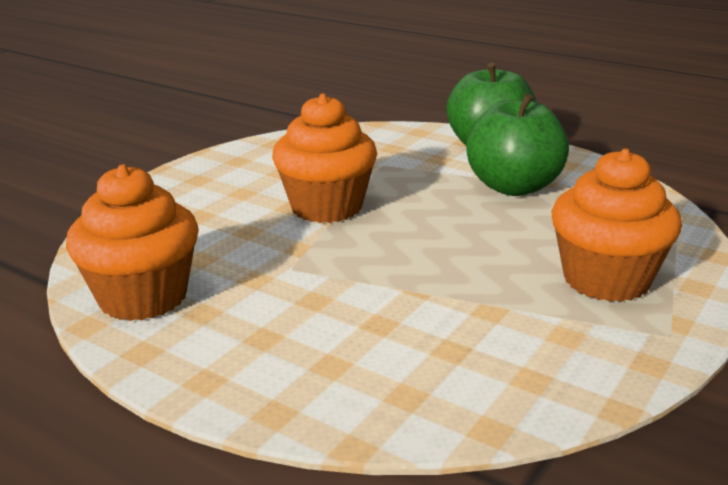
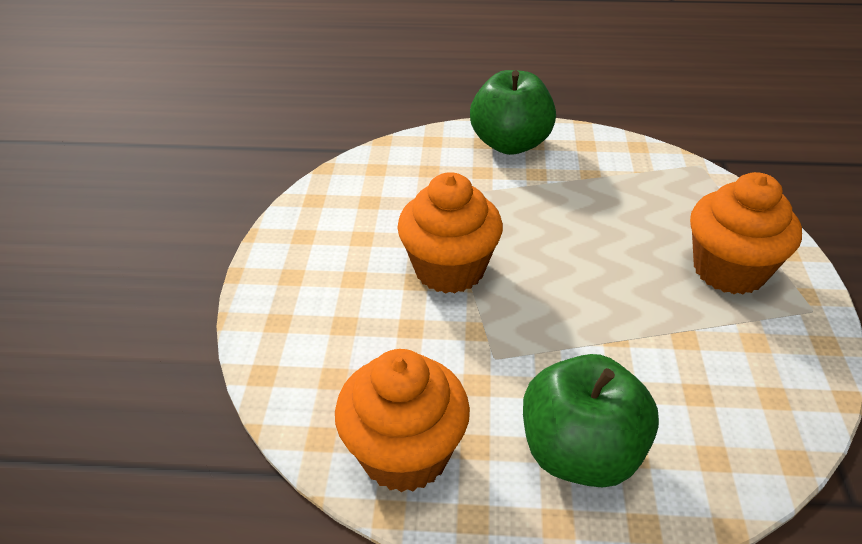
camera: 30 degrees left, 15 degrees up
green apple [466,93,569,196] -> green apple moved to [523,354,659,487]

